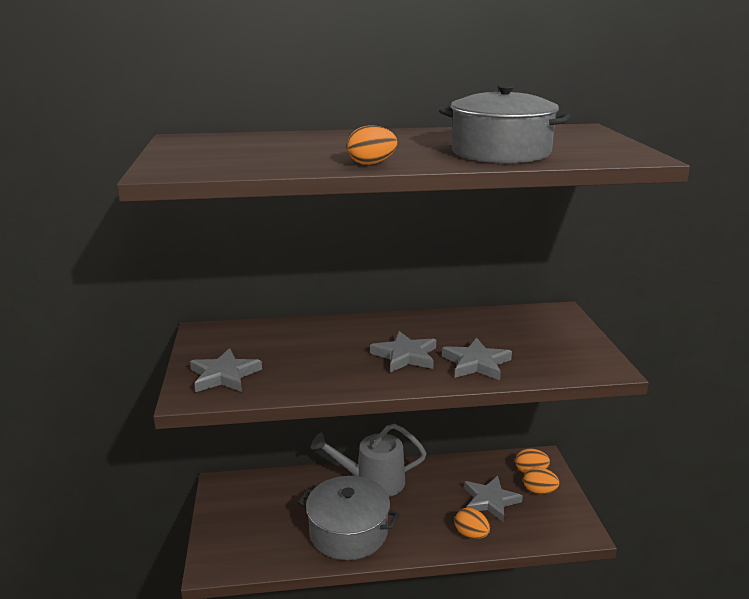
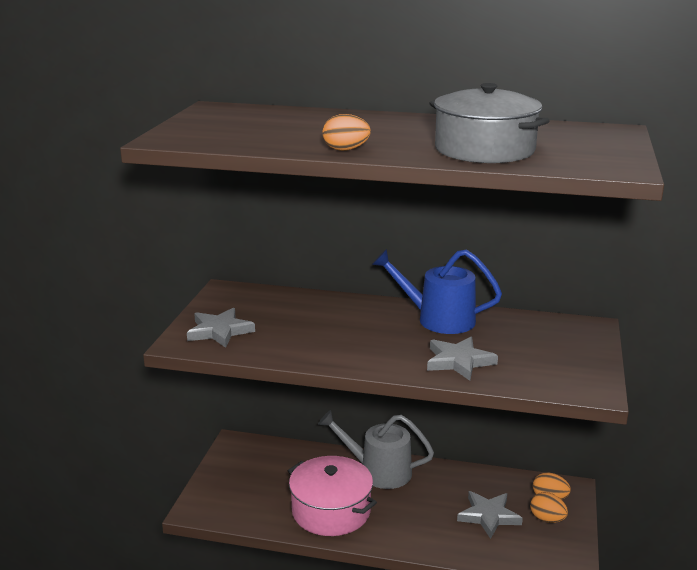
camera: 20 degrees right, 0 degrees up
grey pot [298,476,399,560] -> pink pot [288,456,377,536]
grey star [370,331,436,373] -> none
orange egg [455,507,490,539] -> none
none -> blue watering can [372,249,502,334]

